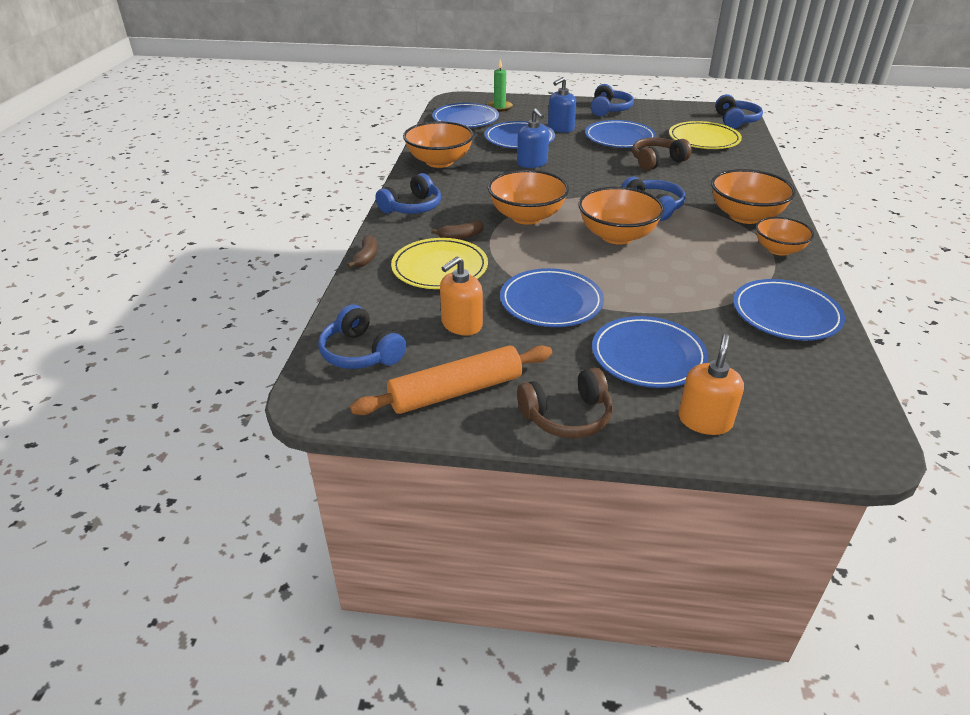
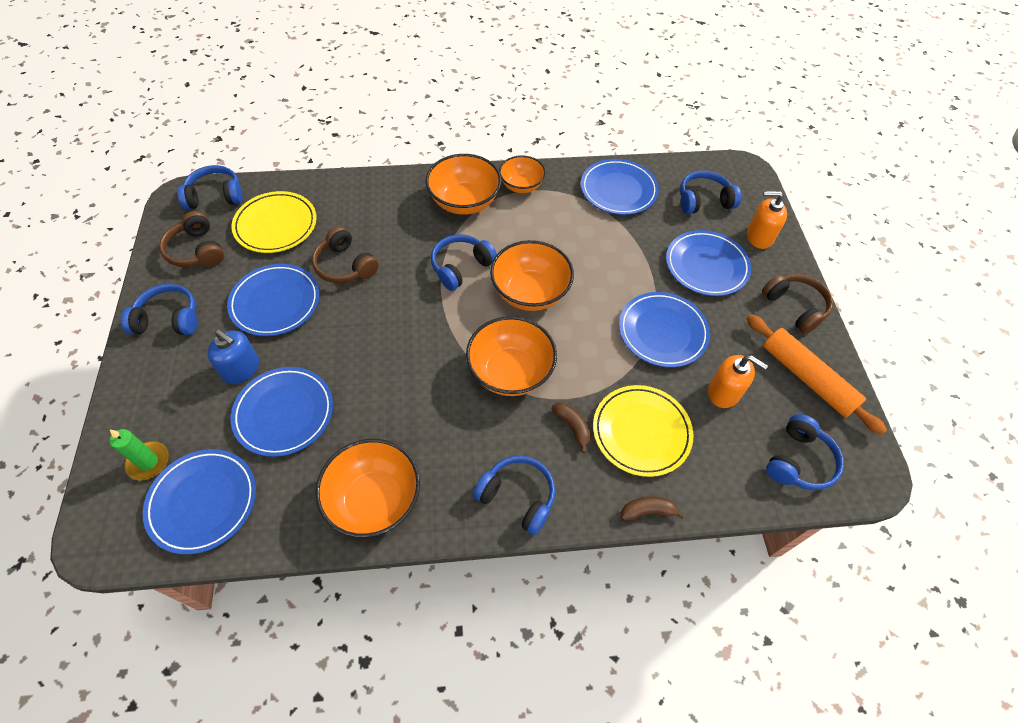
camera: 105 degrees left, 20 degrees up
blue soap dispenser [517,108,549,168] -> none
none -> brown headphones [159,211,224,267]
none -> blue headphones [680,171,741,214]

